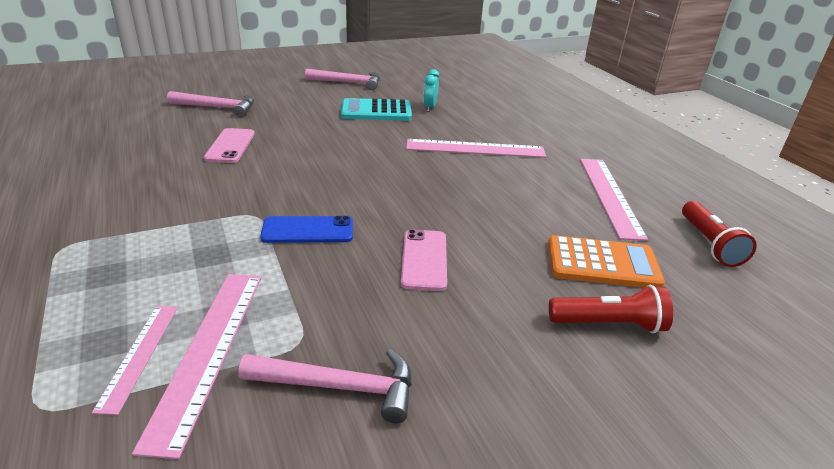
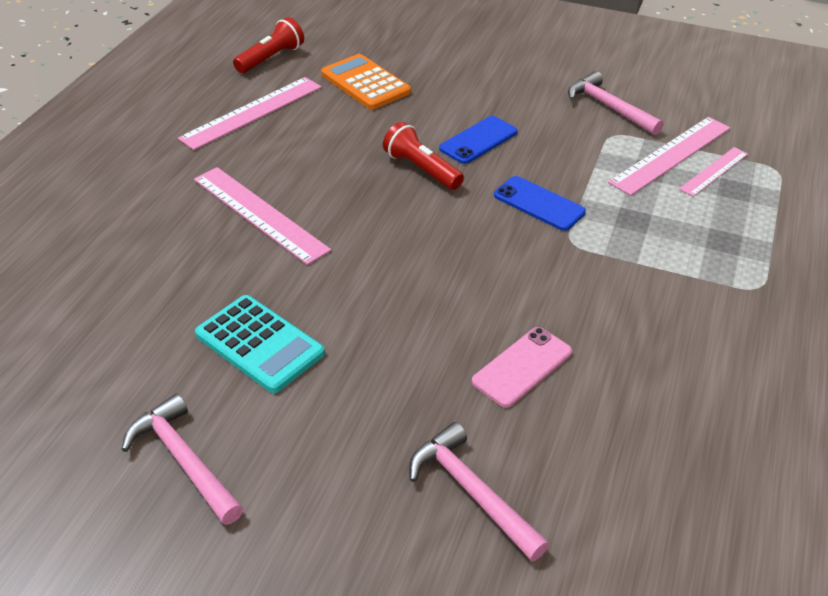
camera: 135 degrees left, 10 degrees up
pink phone [401,229,447,291] -> blue phone [439,116,517,164]
turquoise clock [423,69,439,112] -> none
red flashlight [549,285,673,333] -> red flashlight moved to [383,122,464,190]

